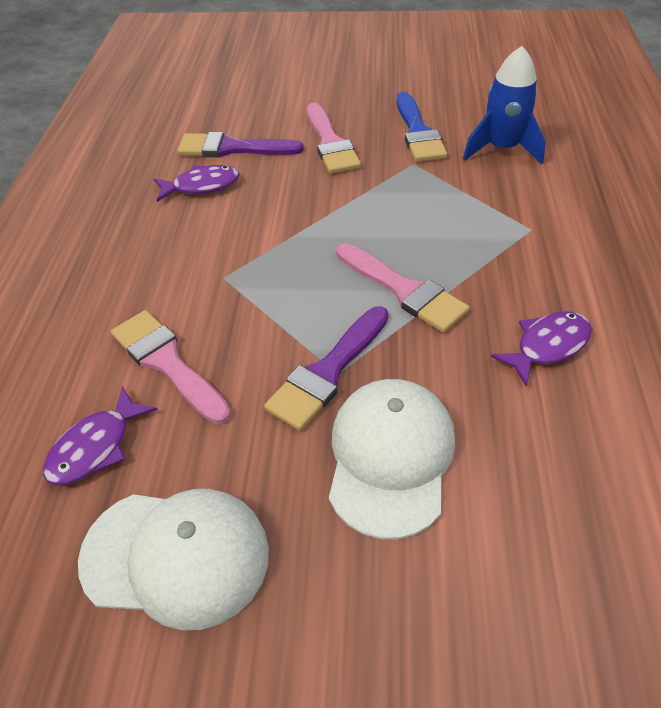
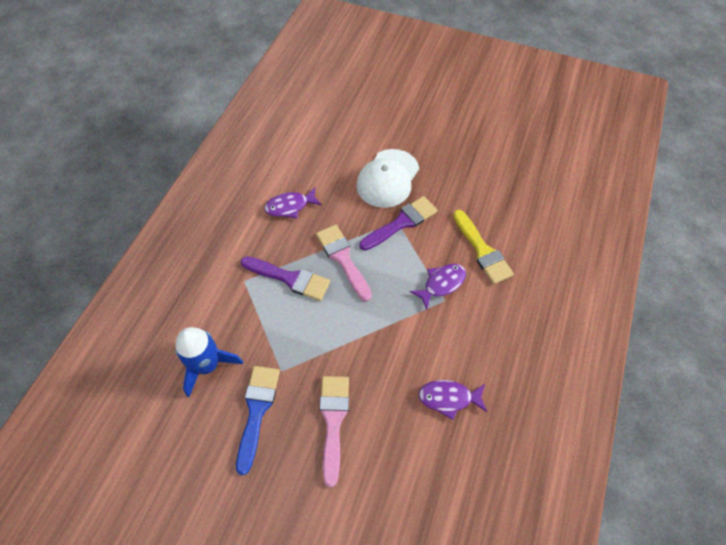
camera: 165 degrees left, 10 degrees up
purple fish [43,386,158,485] -> purple fish moved to [410,264,466,310]
white cap [78,489,269,630] -> none
pink brush [111,310,231,425] -> yellow brush [453,210,514,284]
purple brush [177,132,304,158] -> purple brush moved to [241,257,330,301]

